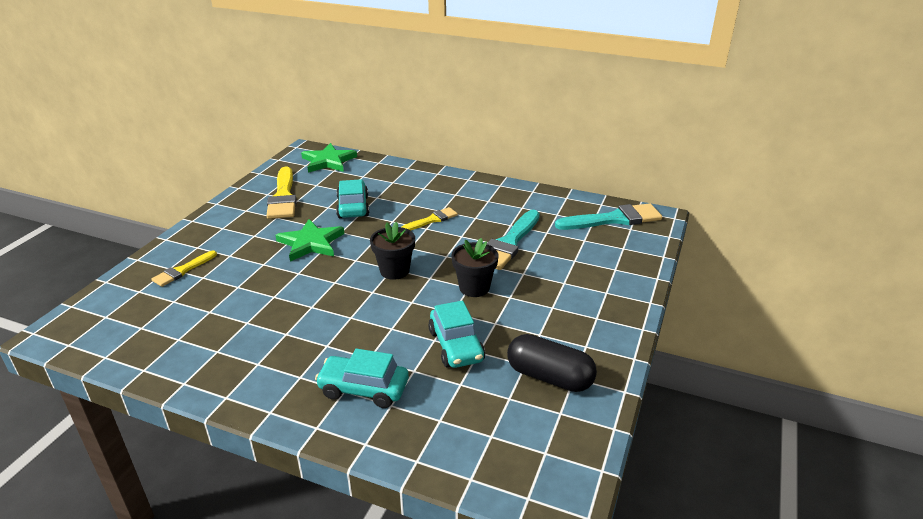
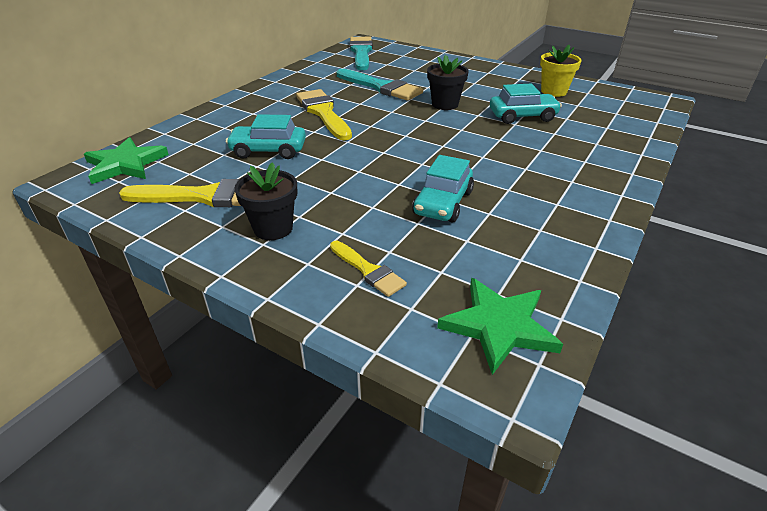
camera: 80 degrees left, 5 degrees up
green star [276,219,345,262] -> green star moved to [437,278,563,375]
turquoise car [315,349,409,408] -> turquoise car moved to [412,155,474,222]
black flower pot [370,222,415,280] -> black flower pot moved to [234,162,297,240]
yellow brush [402,207,458,231] -> yellow brush [296,89,352,140], size x1.75
black capsule [507,334,597,392] -> yellow flower pot [540,45,582,97]

